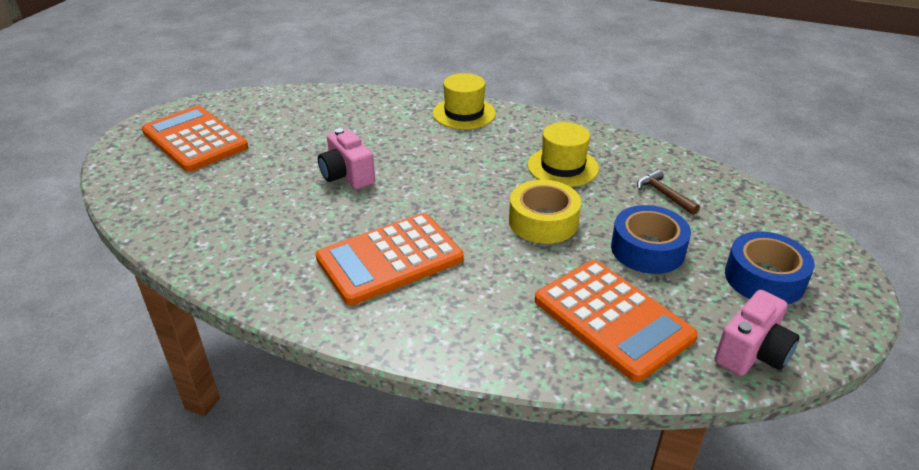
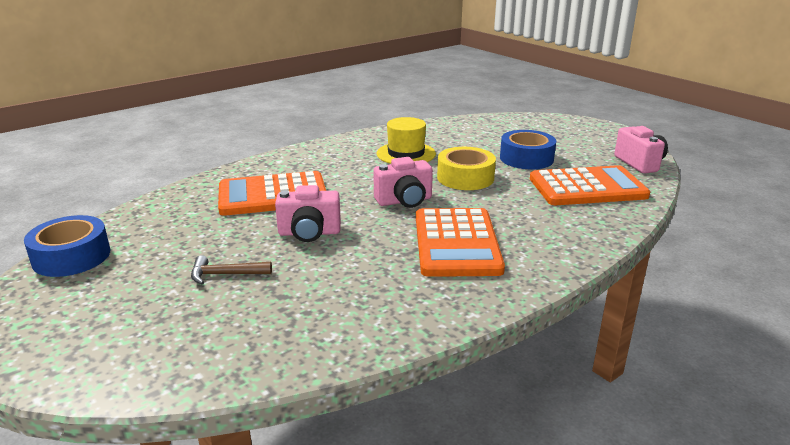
camera: 60 degrees left, 10 degrees down
orange calculator [142,106,248,172] -> orange calculator moved to [218,171,326,216]
yellow hat [433,73,496,129] -> none
brown hammer [637,169,700,215] -> brown hammer moved to [191,255,272,284]
blue tape [725,231,815,304] -> blue tape moved to [24,215,110,277]
none -> pink camera [373,157,433,208]

